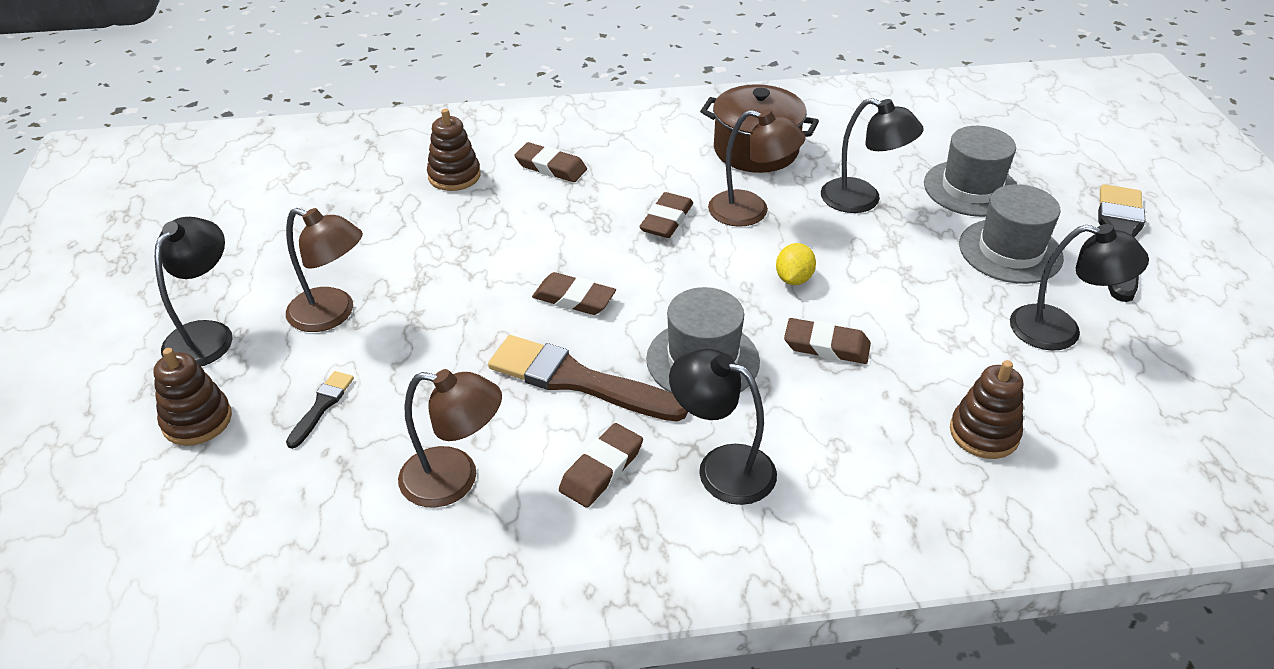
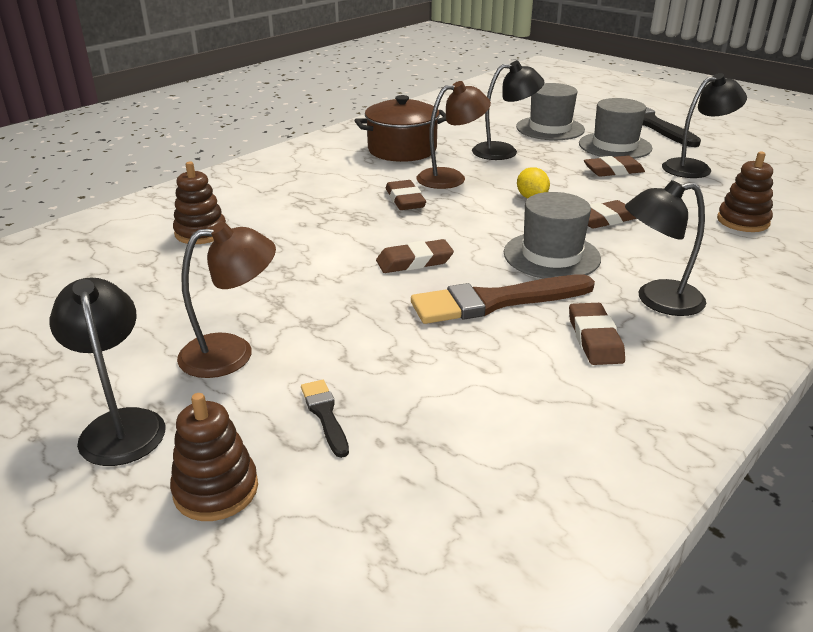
camera: 40 degrees left, 10 degrees down
brown lamp [398,369,502,508] -> none
brown eraser [514,142,587,182] -> brown eraser moved to [584,156,645,177]

